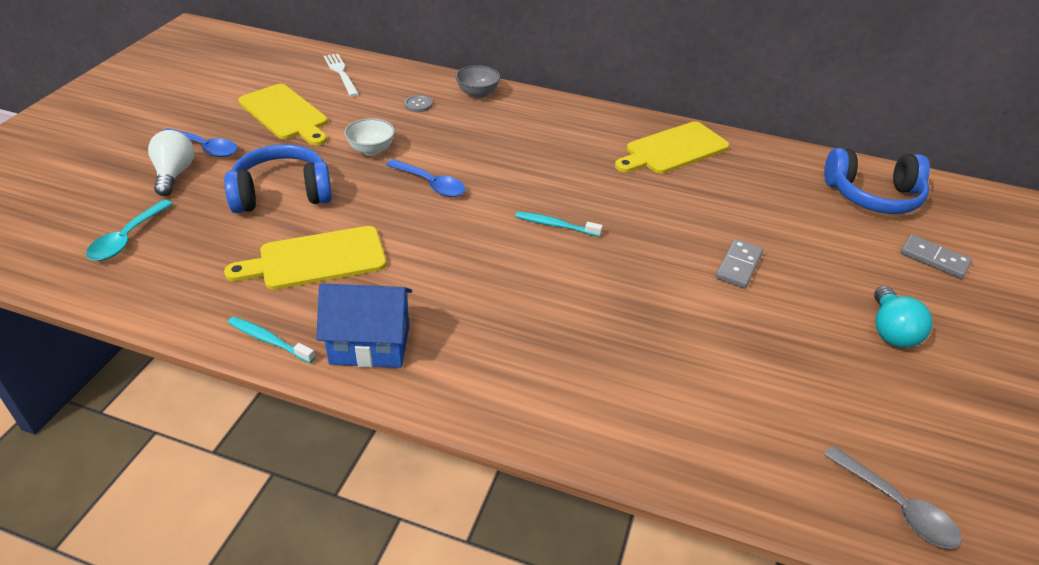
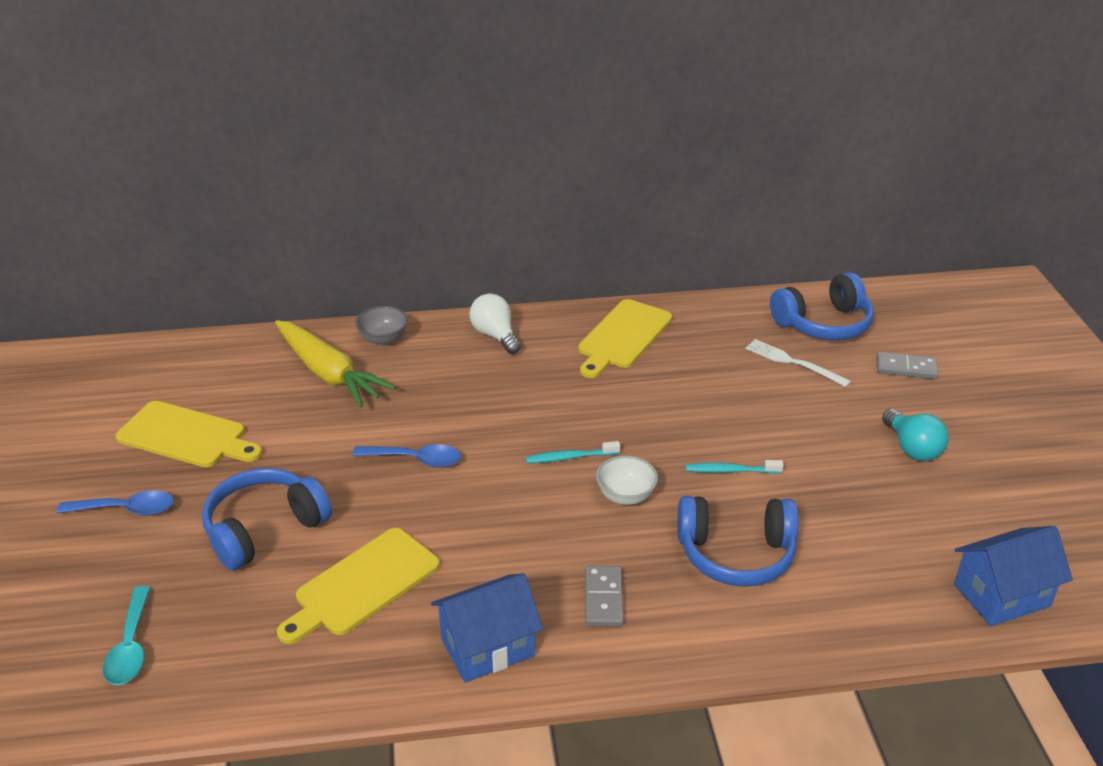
camera: 25 degrees left, 5 degrees down
white light bulb [148,130,194,196] -> white light bulb moved to [469,293,521,354]
turquoise toothbrush [228,317,315,363] -> turquoise toothbrush moved to [686,460,784,474]
white fork [324,54,359,97] -> white fork moved to [746,339,851,387]
white bowl [344,118,395,156] -> white bowl moved to [596,456,658,505]
grey button [404,95,433,112] -> yellow carrot [275,320,396,408]
grey domino [716,239,763,288] -> grey domino moved to [585,566,624,626]
grey spoon [824,445,962,549] -> blue house [954,526,1073,626]
none -> blue headphones [677,496,799,587]

